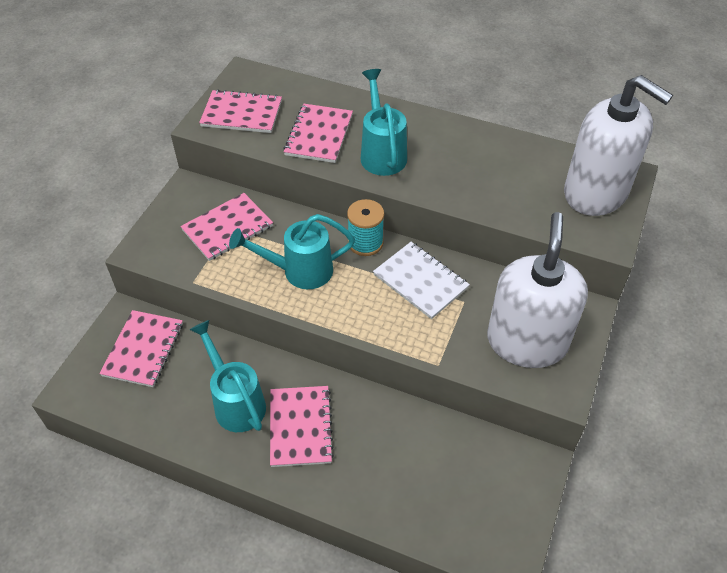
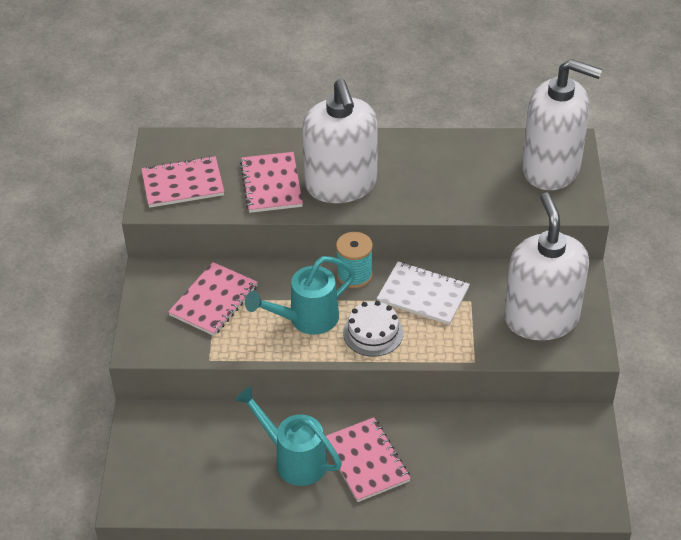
camera: 20 degrees left, 5 degrees down
pink notebook [99,310,183,387] -> none
turquoise watering can [361,69,407,176] -> white soap dispenser [302,79,378,203]
none -> white cake [343,301,403,357]

